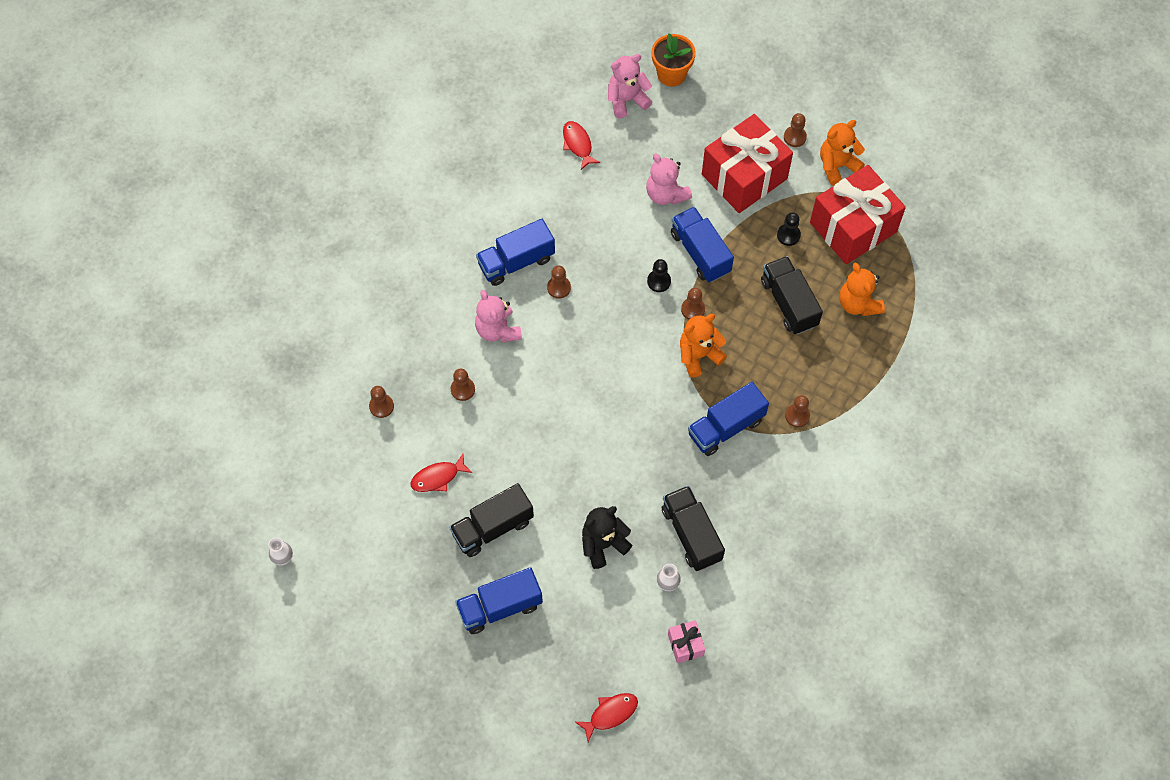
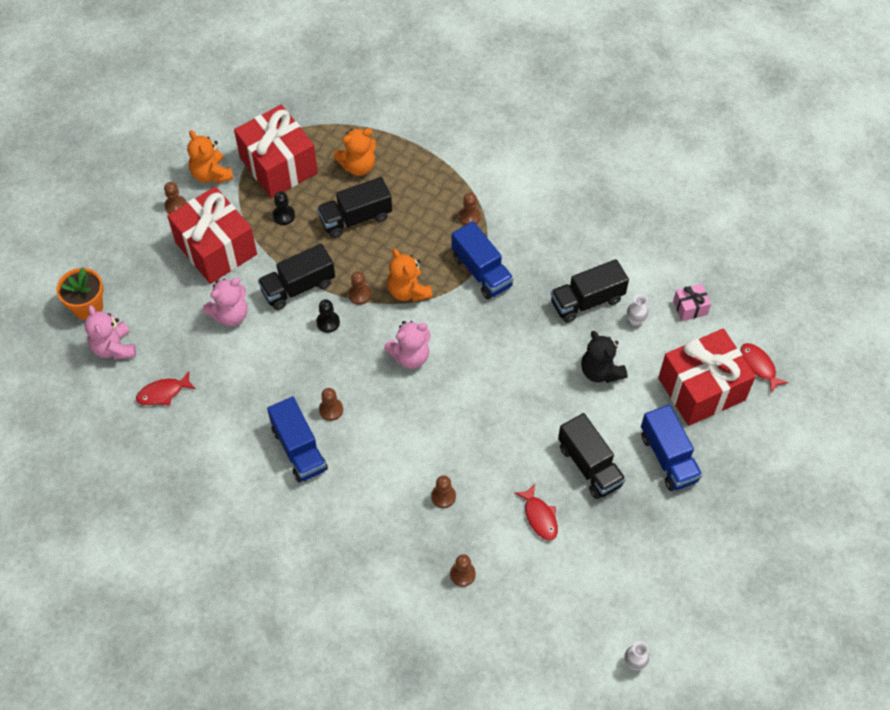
camera: 90 degrees left, 5 degrees down
pink teddy bear [475,290,522,343] -> pink teddy bear moved to [384,321,430,369]
blue truck [671,207,734,282] -> black truck [258,244,335,310]
none -> red gift [658,328,756,426]

